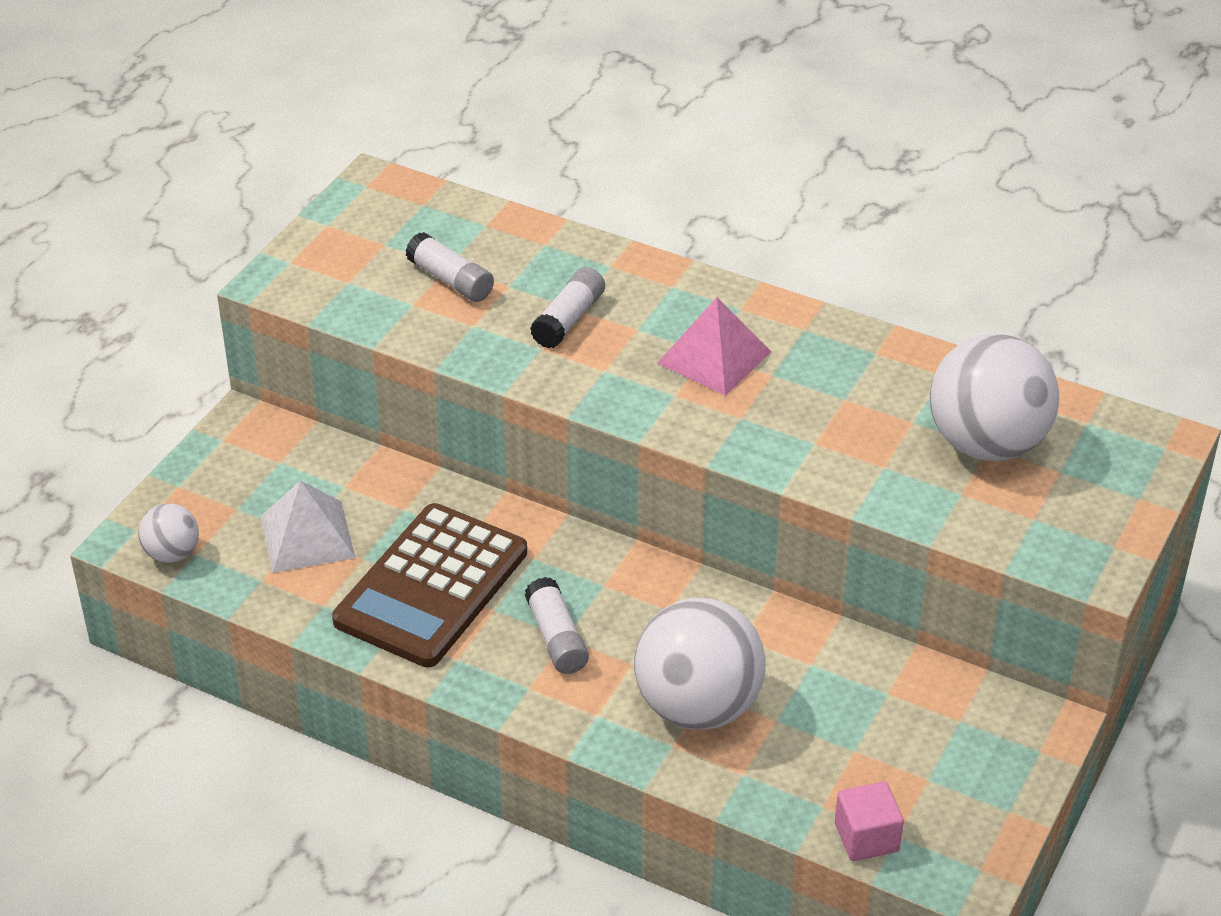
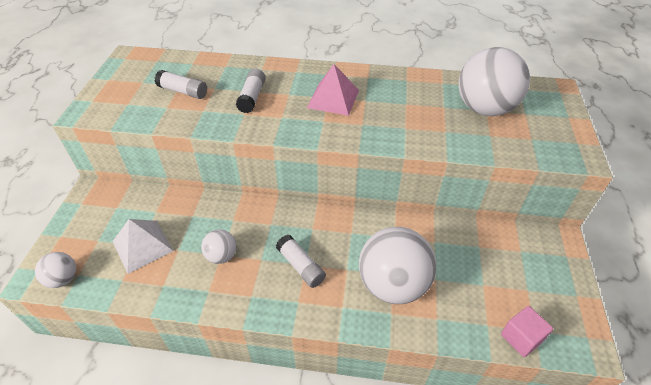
camera: 20 degrees left, 5 degrees up
brown calculator [332,503,527,668] -> white ball [201,229,237,264]

